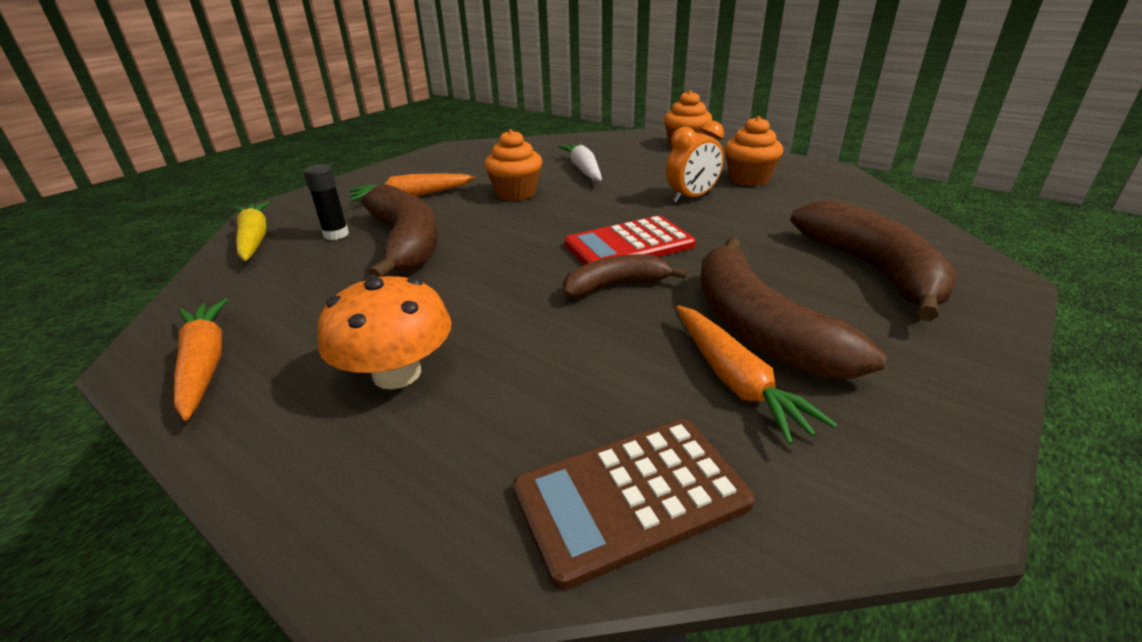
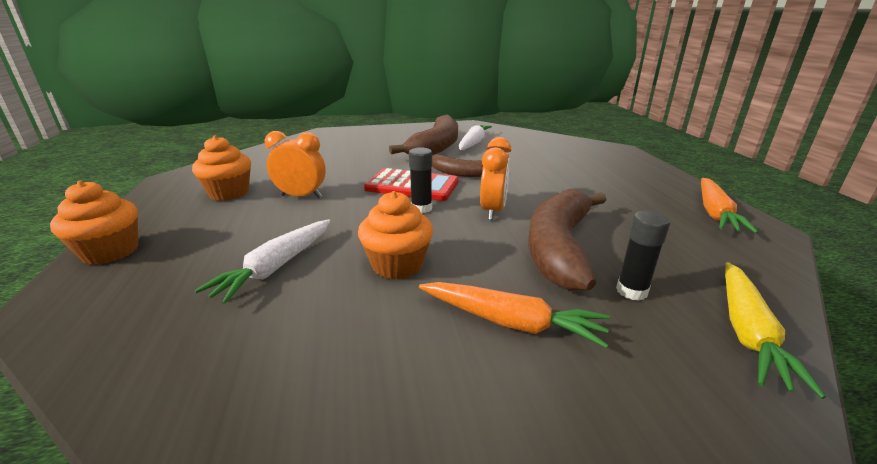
camera: 140 degrees left, 5 degrees down
orange mushroom [318,274,451,389] -> none
brown calculator [513,419,755,590] -> none
orange carrot [676,306,837,445] -> white carrot [459,124,492,150]
brown banana [790,200,957,321] -> none
none -> black glue stick [409,147,432,213]
none -> orange clock [480,137,512,220]

